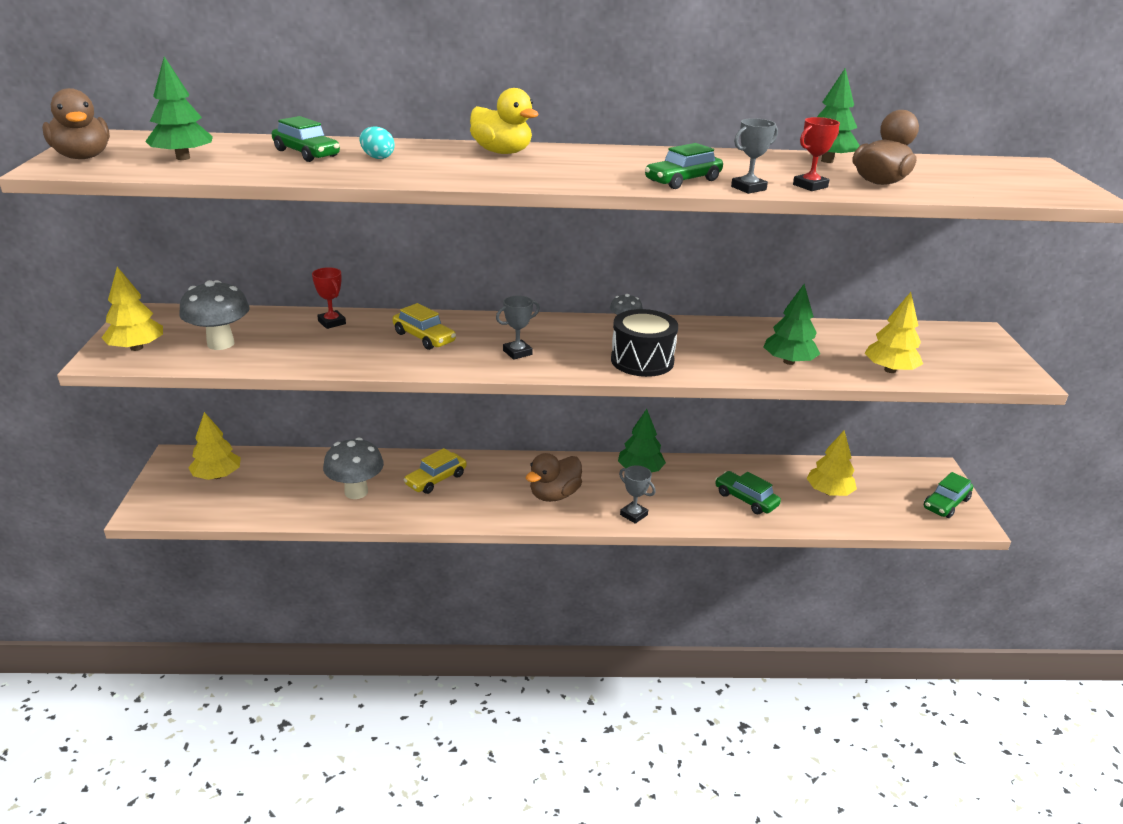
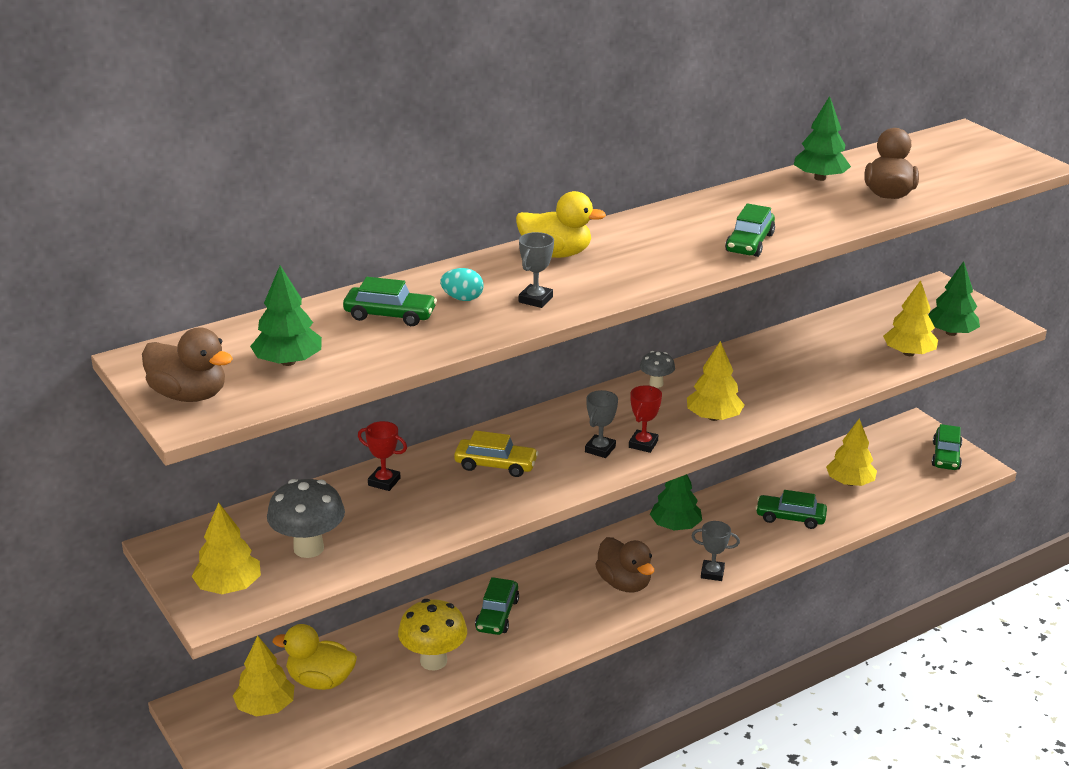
camera: 30 degrees left, 0 degrees up
grey mushroom [323,437,384,499] -> yellow mushroom [398,599,467,671]
yellow car [404,448,467,494] -> green car [475,577,519,635]
brown duck [526,453,582,502] -> brown duck turned 45 degrees counterclockwise [595,537,654,593]
black drum [611,309,678,377] -> yellow tree [687,341,744,421]
grey trophy [731,118,778,194] -> grey trophy moved to [519,232,554,308]
green tree [764,284,820,365] -> green tree moved to [928,261,980,336]
red trophy [793,117,840,191] -> red trophy moved to [629,385,662,453]
none -> yellow duck [273,624,357,690]

